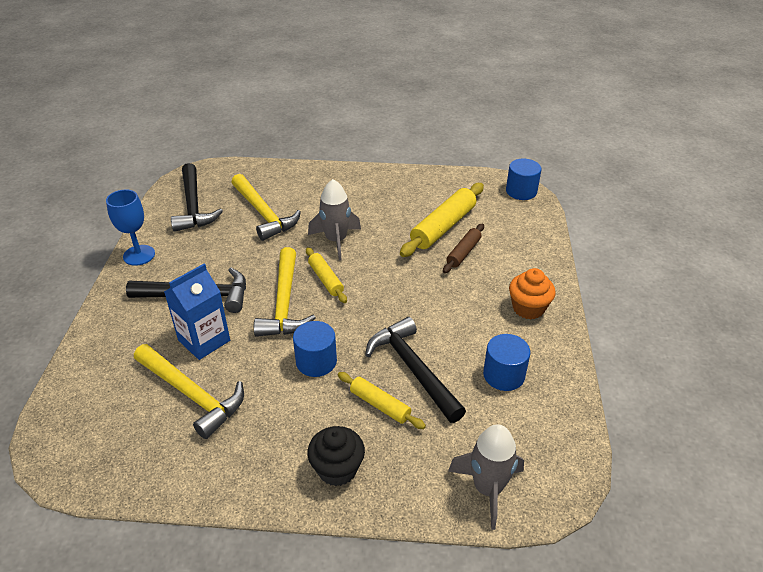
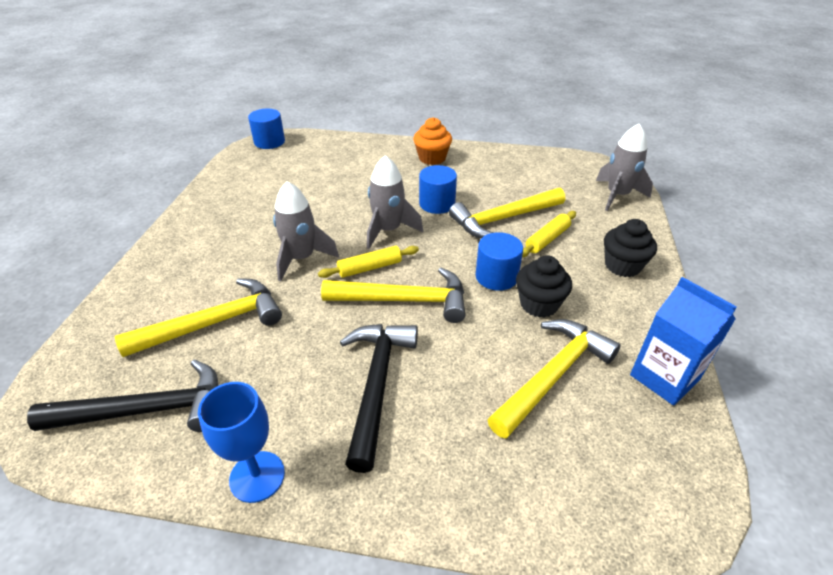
camera: 85 degrees left, 0 degrees up
blue carton [164,264,230,360] -> blue carton moved to [630,277,737,406]
black hammer [365,317,466,423] -> yellow hammer [449,188,565,238]
yellow rolling pin [400,183,484,257] -> none
brown rolling pin [443,223,484,273] -> none
blue cylinder [483,334,530,391] -> blue cylinder moved to [419,165,457,214]
none -> grey rocket [367,155,423,249]
none -> black cupcake [516,255,572,318]

